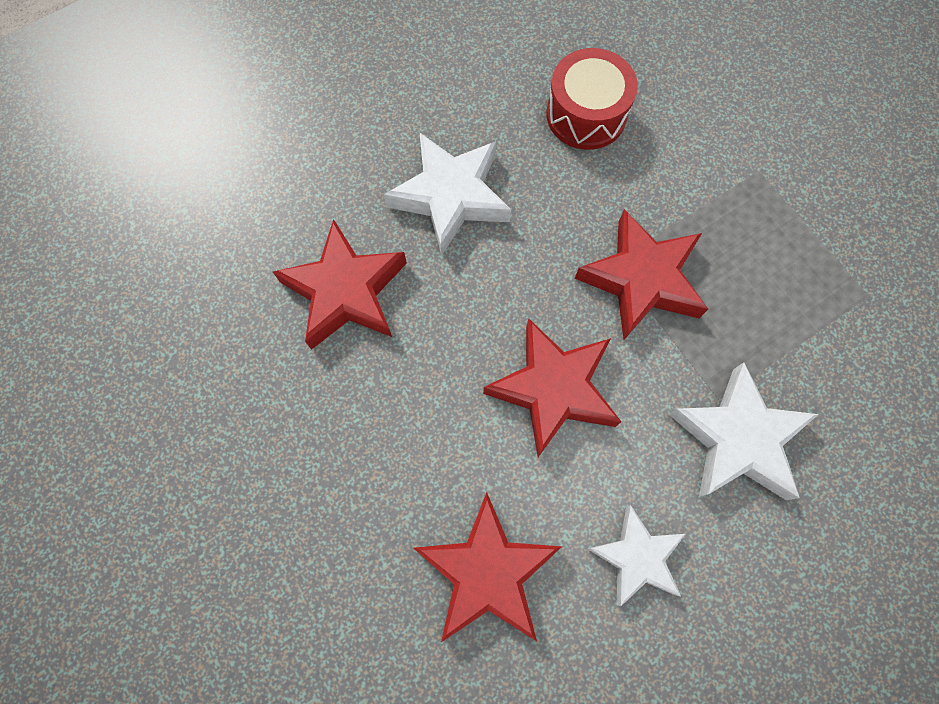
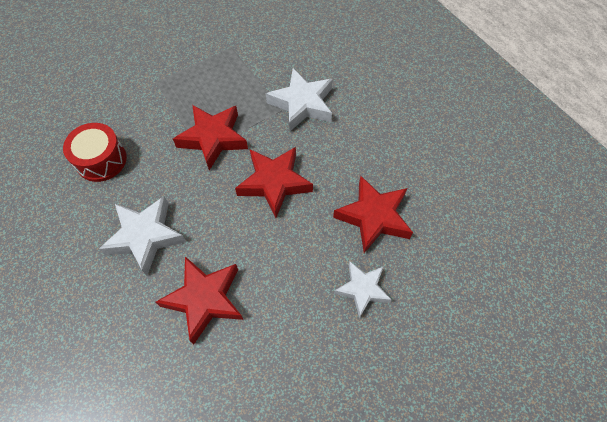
camera: 90 degrees left, 10 degrees down
white star [588,505,685,606] -> white star moved to [334,261,392,318]

